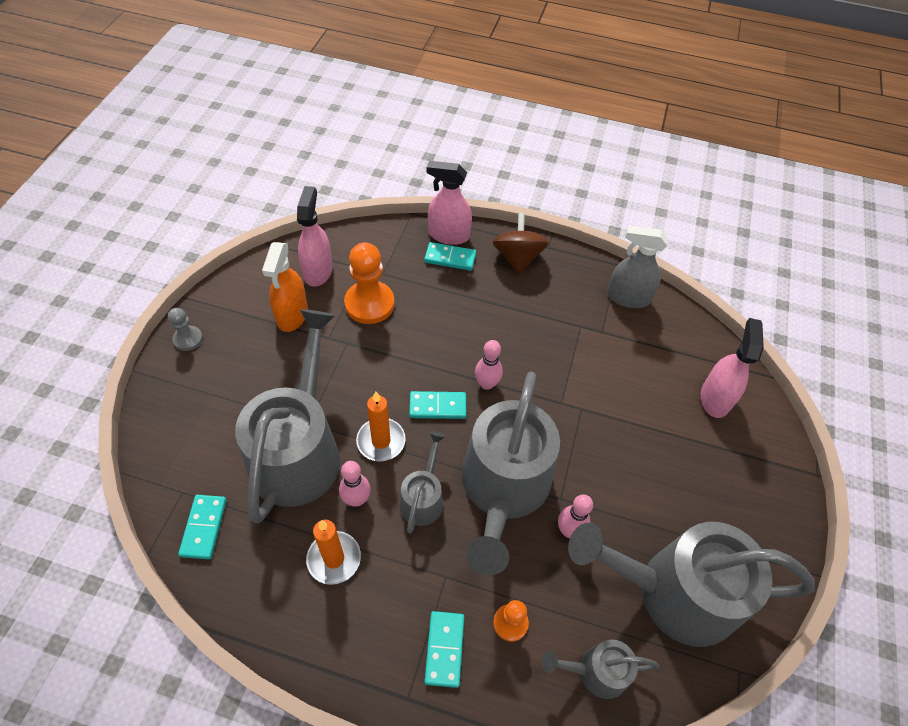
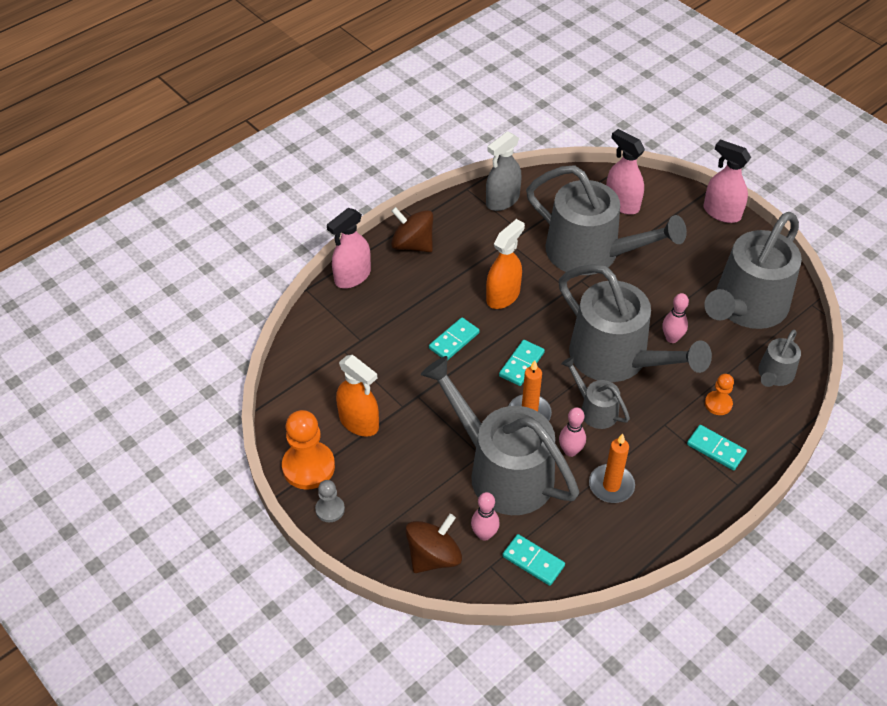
camera: 55 degrees left, 5 degrees down
pink spray bottle [297,186,333,287] -> pink spray bottle moved to [704,139,752,223]
orange pawn [344,242,395,324] -> orange pawn moved to [282,410,335,490]
turquoise domino [424,242,476,271] -> turquoise domino moved to [429,317,480,361]
pink bowling pin [475,340,503,390] -> pink bowling pin moved to [471,492,500,541]
none -> brown spinning top [405,514,462,573]
none -> orange spray bottle [486,219,525,309]
none -> grey watering can [526,165,687,275]

